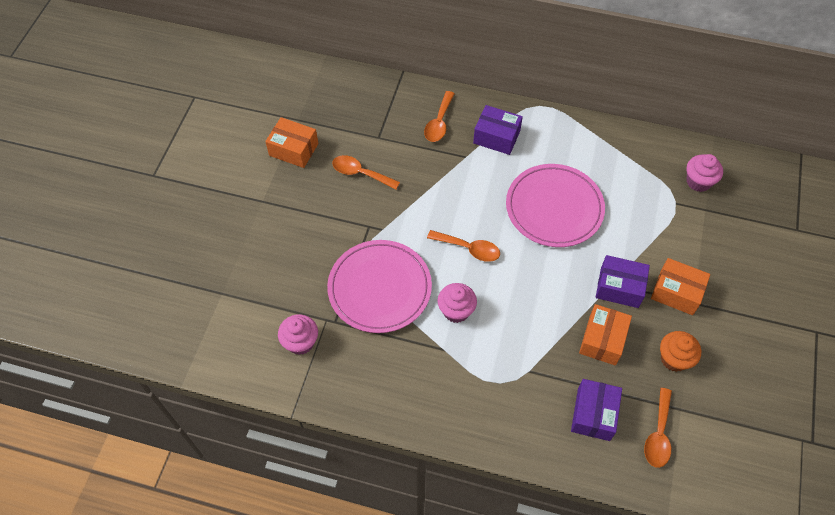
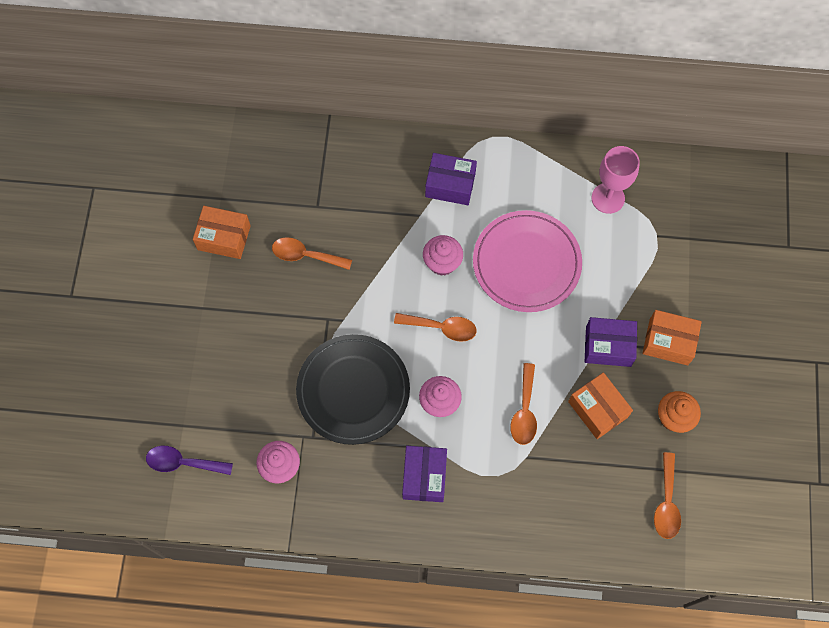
camera: 10 degrees left, 10 degrees up
pink plate [327,240,432,333] -> black plate [296,334,410,445]
orange spoon [424,91,455,142] -> orange spoon moved to [510,363,537,445]
purple box [571,379,622,441] -> purple box moved to [402,446,447,502]
orange box [579,304,632,365] -> orange box turned 45 degrees counterclockwise [568,372,633,439]
pink cupcake [687,154,723,192] -> pink cupcake moved to [423,235,463,276]
none -> purple spoon [146,446,233,475]
none -> pink goblet [592,146,640,214]

